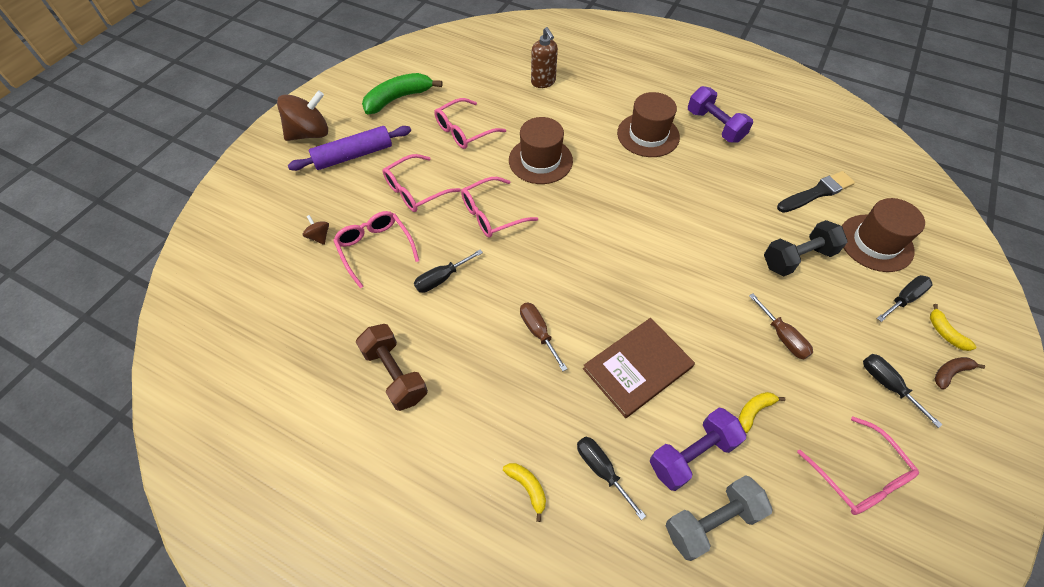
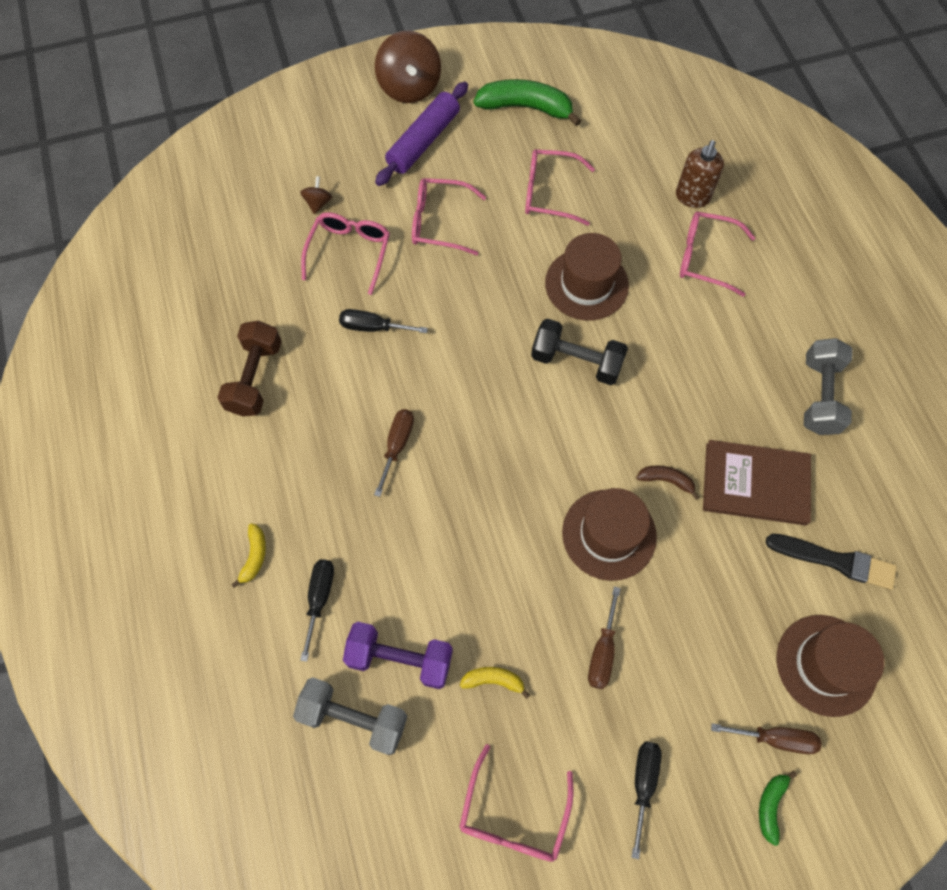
camera: 45 degrees right, 10 degrees up
brown spinning top [277,90,328,141] -> brown spinning top turned 60 degrees clockwise [375,31,441,103]
purple rolling pin [288,126,411,171] -> purple rolling pin turned 75 degrees counterclockwise [375,82,468,186]
pink glasses [461,177,538,238] -> pink glasses moved to [680,212,755,297]
brown book [583,318,695,418] -> brown book moved to [703,440,811,525]
brown hat [617,92,680,157] -> brown hat moved to [562,488,657,581]
purple dumbbell [688,86,753,143] -> grey dumbbell [804,338,852,435]
black dumbbell [764,220,847,276] -> black dumbbell moved to [531,319,628,385]
black screwdriver [877,275,933,322] -> brown screwdriver [711,723,821,754]
yellow banana [930,304,977,351] -> green banana [759,771,797,846]
brown banana [935,357,985,390] -> brown banana moved to [636,465,700,500]

